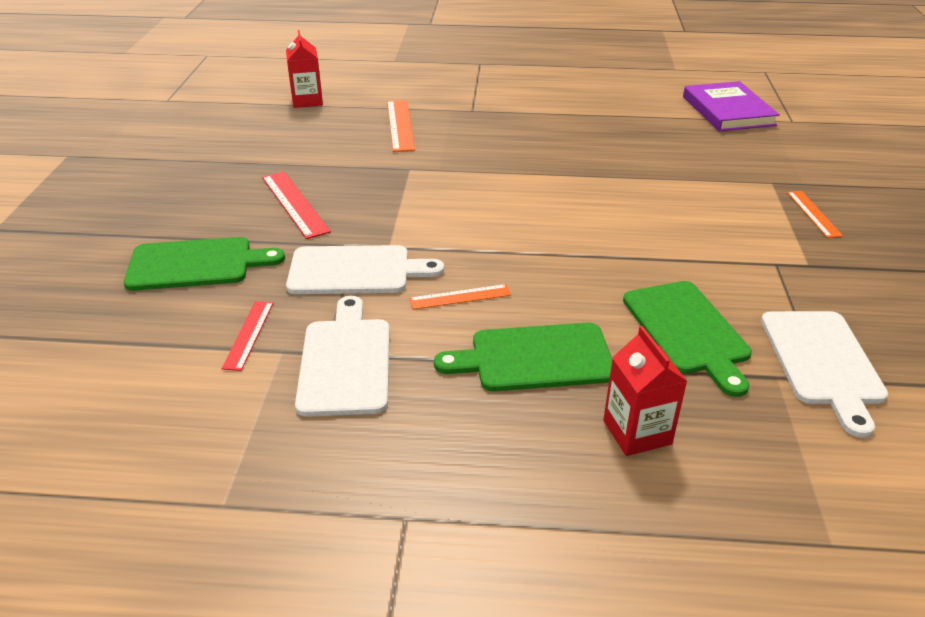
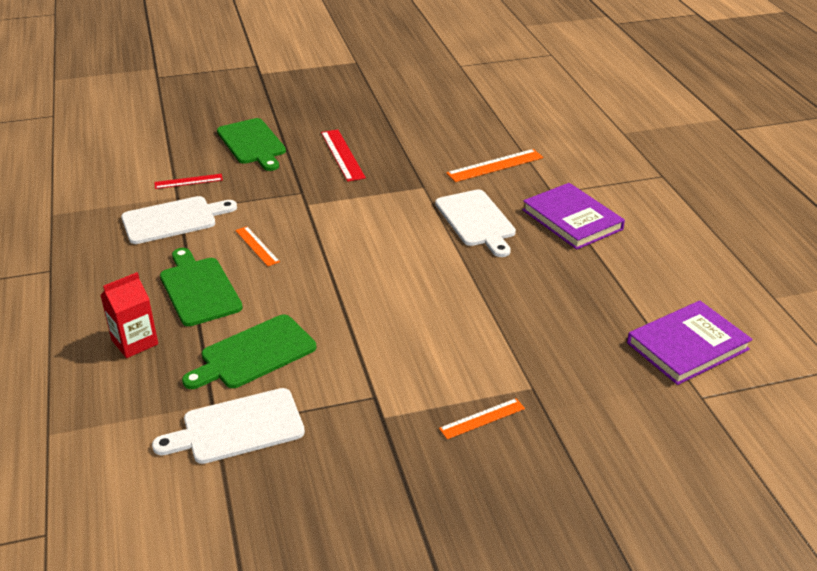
camera: 70 degrees right, 0 degrees up
red ruler [262,172,331,239] -> red ruler turned 60 degrees counterclockwise [321,129,366,182]
red carton [286,30,323,108] -> none
white cutting board [286,245,444,294] -> white cutting board moved to [435,190,516,257]
none -> purple book [522,183,625,250]

